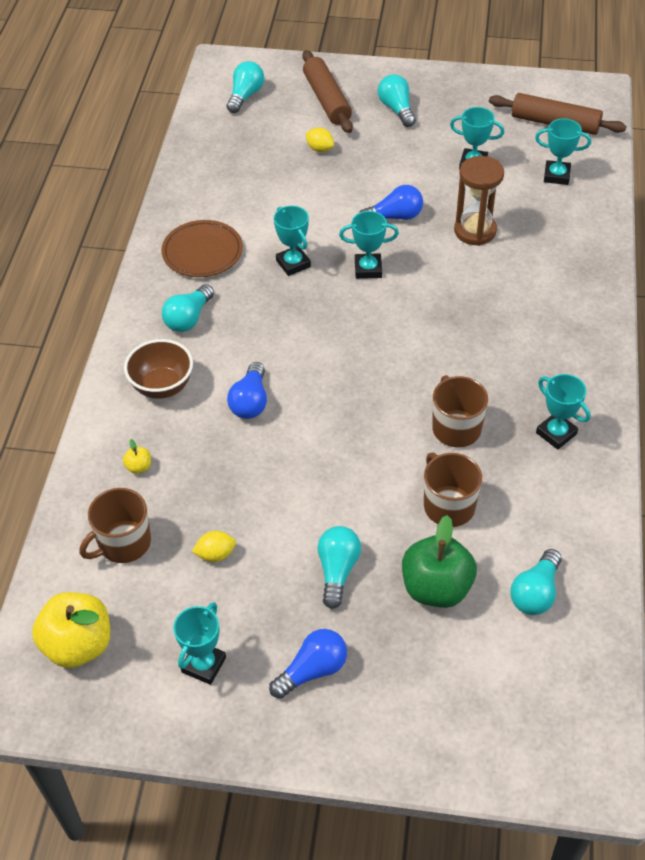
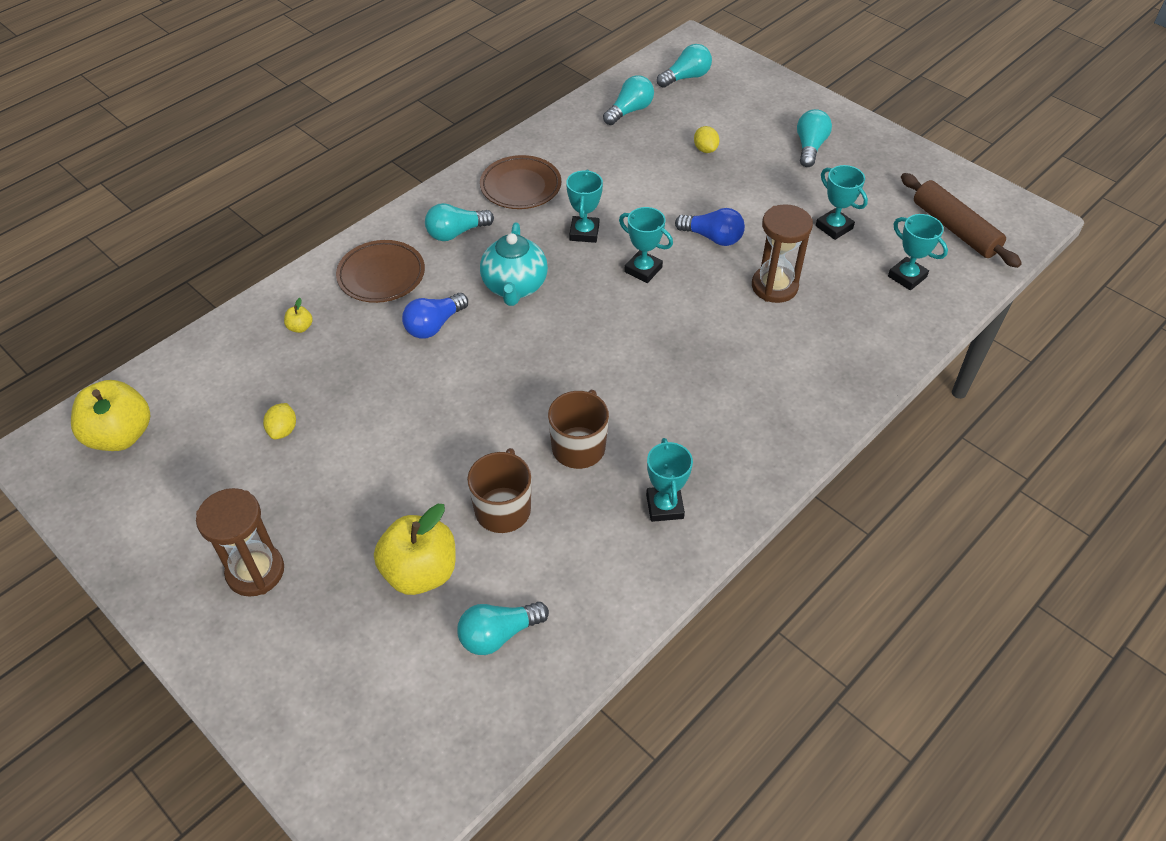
camera: 35 degrees right, 0 degrees up
brown mug [79,488,151,563] -> none
brown bowl [124,339,193,399] -> brown plate [336,240,425,303]
turquoise trophy [173,602,226,685] -> none
yellow lemon [192,531,236,562] -> yellow lemon turned 75 degrees clockwise [263,403,296,439]
blue light bulb [269,629,347,699] -> brown hourglass [196,488,284,597]
brown rolling pin [302,50,353,133] -> none
turquoise light bulb [317,526,361,609] -> turquoise light bulb moved to [603,75,654,125]
green apple [402,515,477,608] -> yellow apple [374,504,456,595]
none -> turquoise teapot [480,222,548,306]

